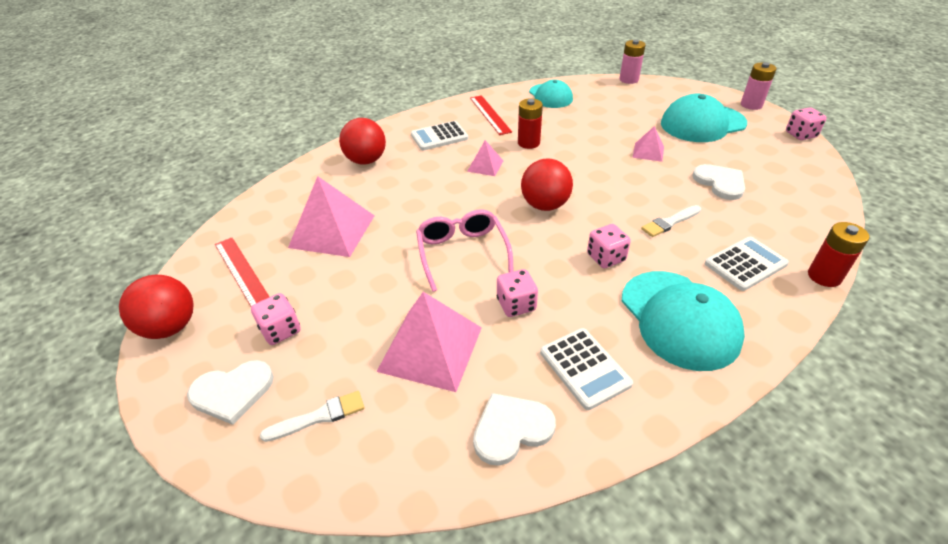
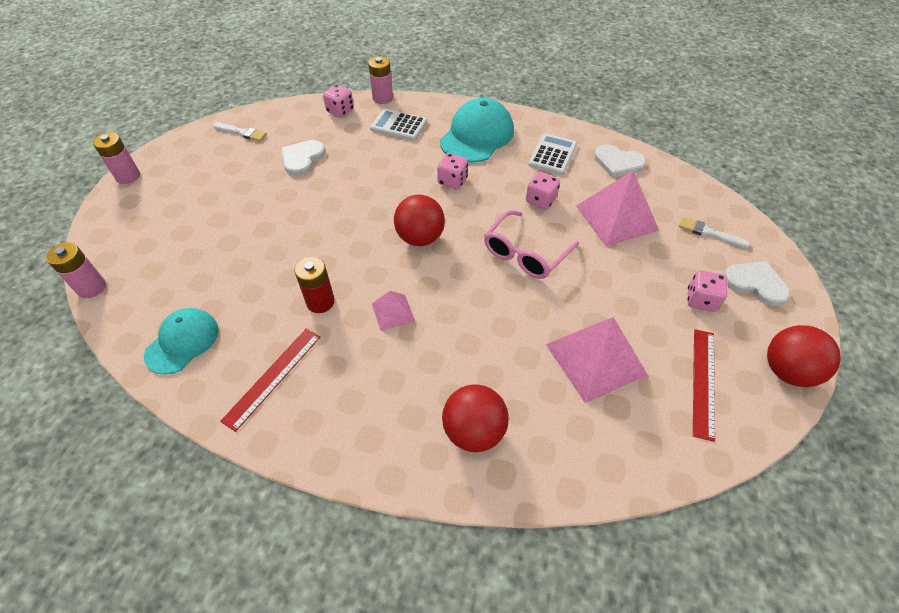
camera: 130 degrees left, 10 degrees up
white calculator [411,121,469,150] -> none
pink pyramid [632,126,664,162] -> none
white brush [641,205,701,237] -> white brush moved to [213,122,267,141]
turquoise cap [661,94,747,142] -> none
pink dice [786,107,827,140] -> pink dice moved to [323,84,354,117]
red battery [808,222,869,287] -> pink battery [368,56,393,104]

